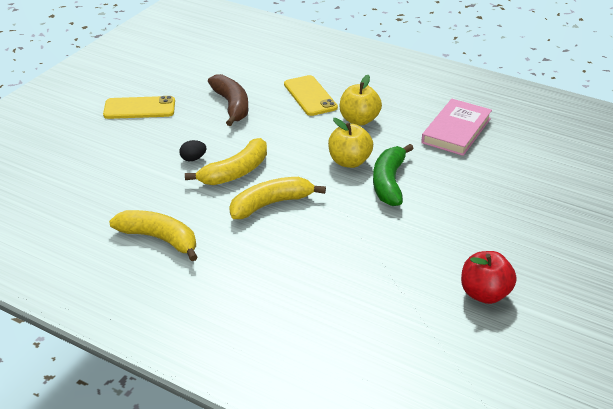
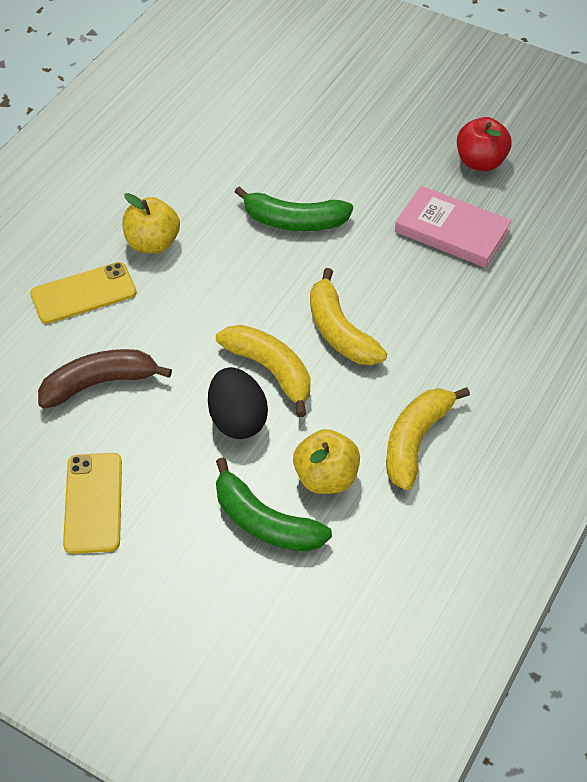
camera: 90 degrees left, 15 degrees up
black egg [179,140,207,161] -> black egg [208,367,268,439], size x1.96
yellow apple [328,118,373,168] -> yellow apple moved to [293,429,360,494]
pink book [421,99,492,156] -> pink book moved to [395,186,512,268]
none -> green banana [216,458,332,552]

